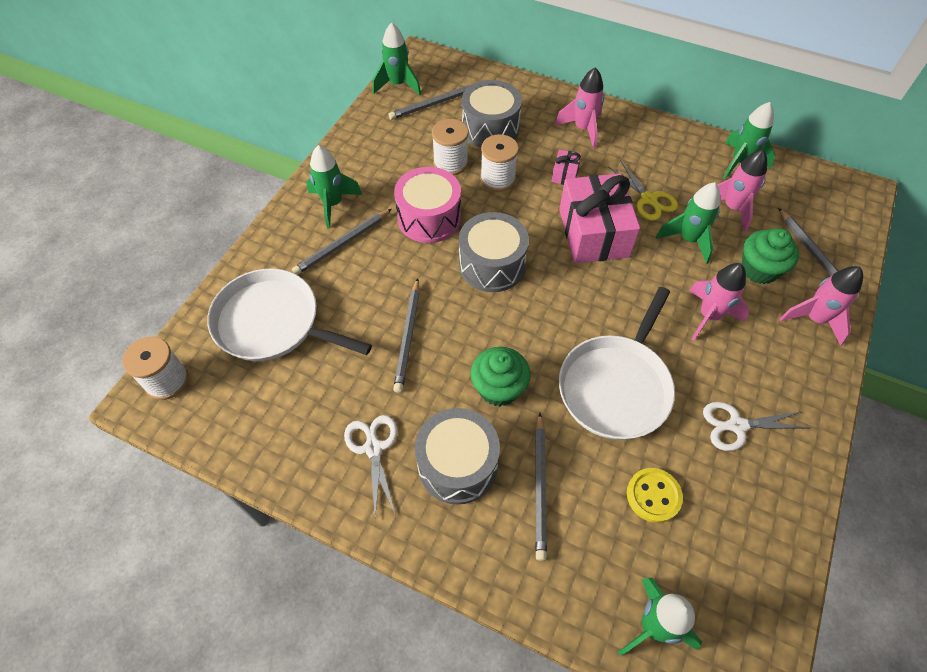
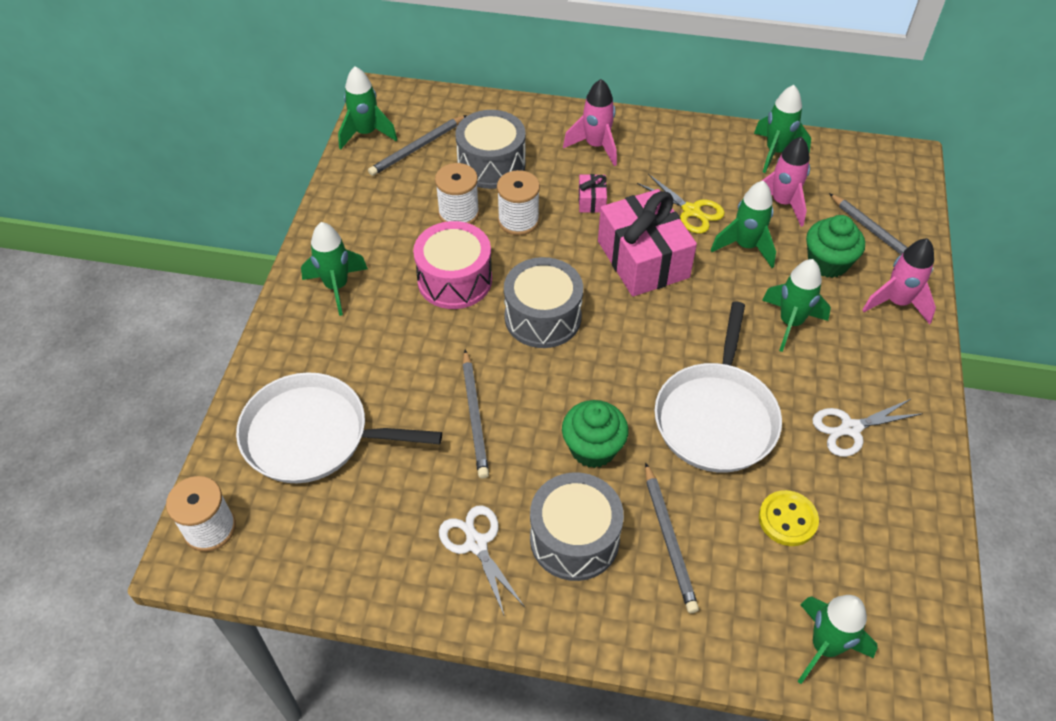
camera: 15 degrees left, 5 degrees down
grey pencil [292,209,392,275] -> none
pink rocket [689,263,749,341] -> green rocket [762,259,831,352]

